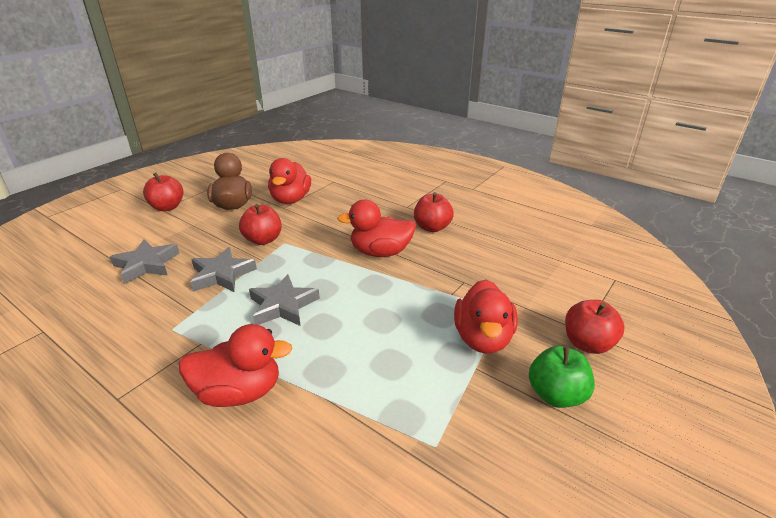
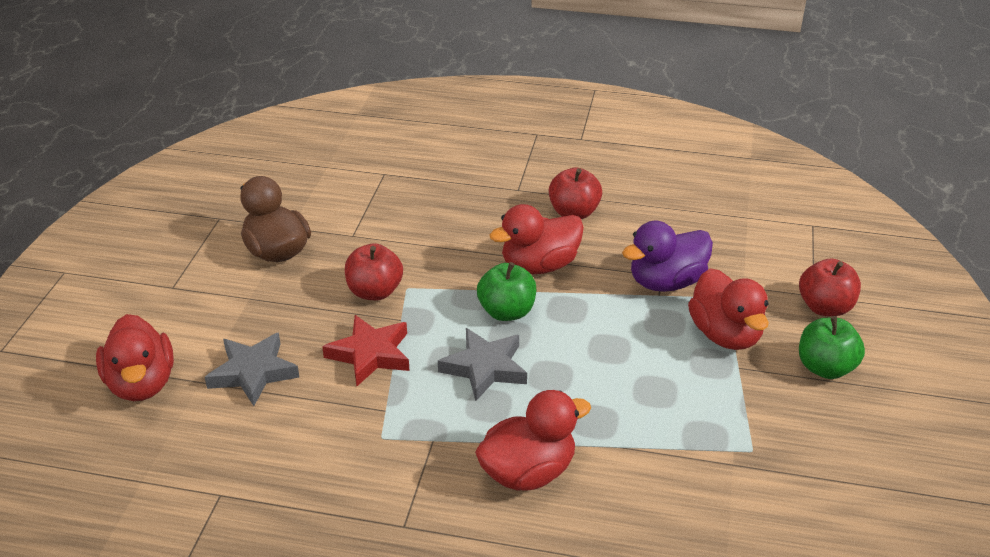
camera: 25 degrees left, 5 degrees up
red apple [143,173,183,211] -> none
grey star [190,247,257,292] -> red star [322,315,410,387]
red duck [268,158,311,204] -> red duck moved to [96,314,174,401]
none -> green apple [477,262,536,321]
none -> purple duck [622,221,713,292]

